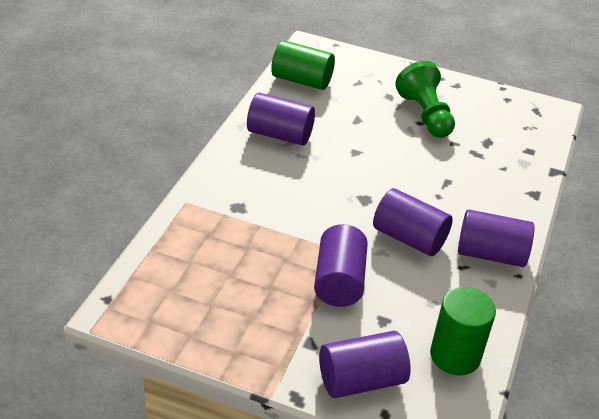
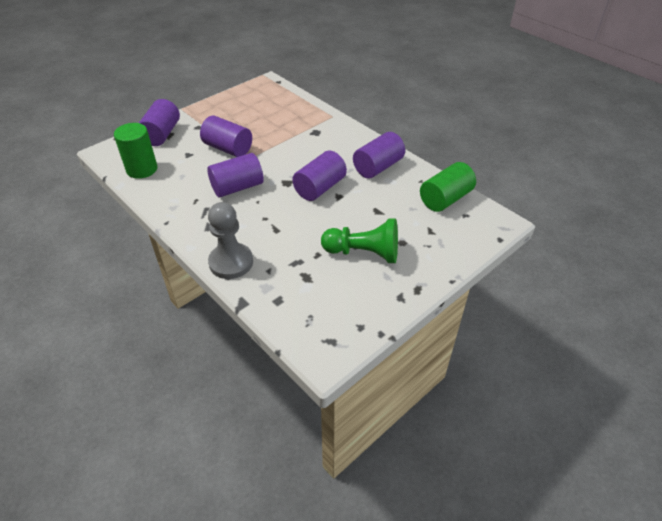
camera: 120 degrees right, 5 degrees up
purple cylinder [458,209,534,267] -> purple cylinder moved to [292,151,347,201]
none -> grey pawn [208,202,253,279]

